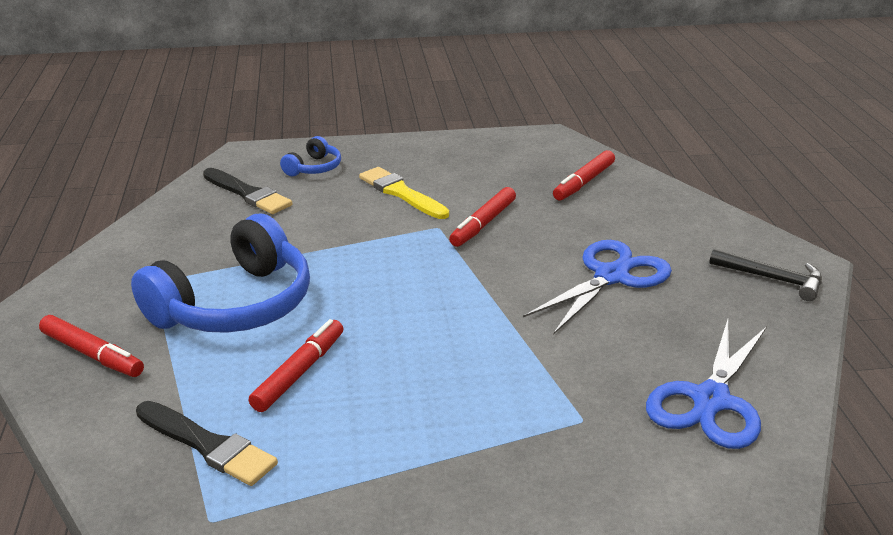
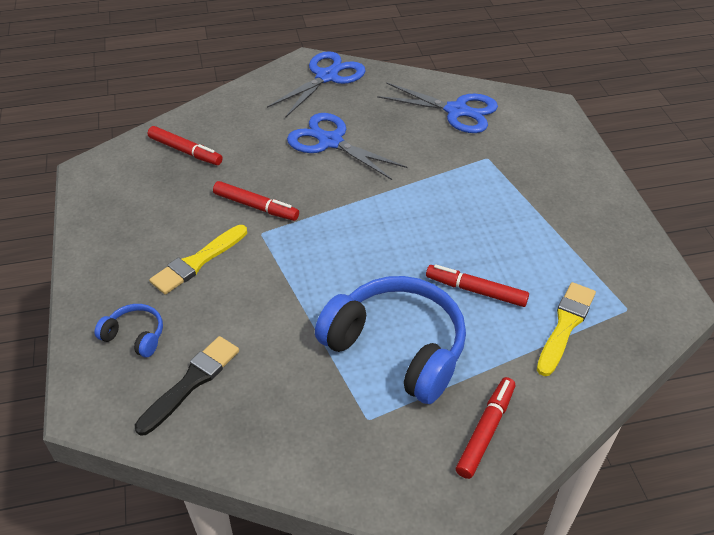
camera: 95 degrees left, 15 degrees up
black brush [136,401,278,486] -> yellow brush [537,282,596,376]
black hammer [709,248,822,301] -> blue scissors [267,51,365,118]

